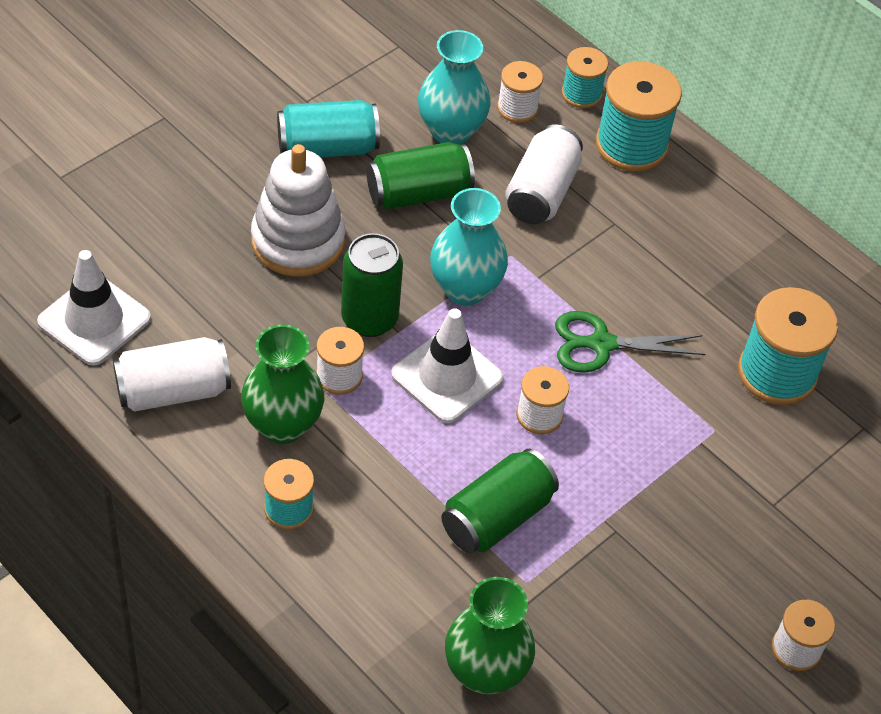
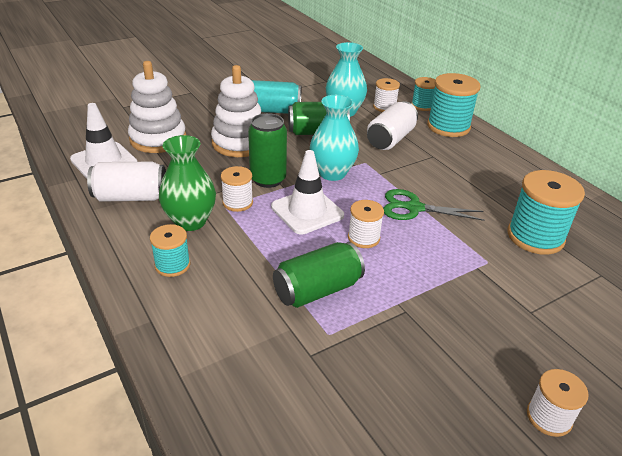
camera: 15 degrees right, 15 degrees down
green vase [445,577,535,695] -> none
none -> white stacking toy [128,61,186,153]

